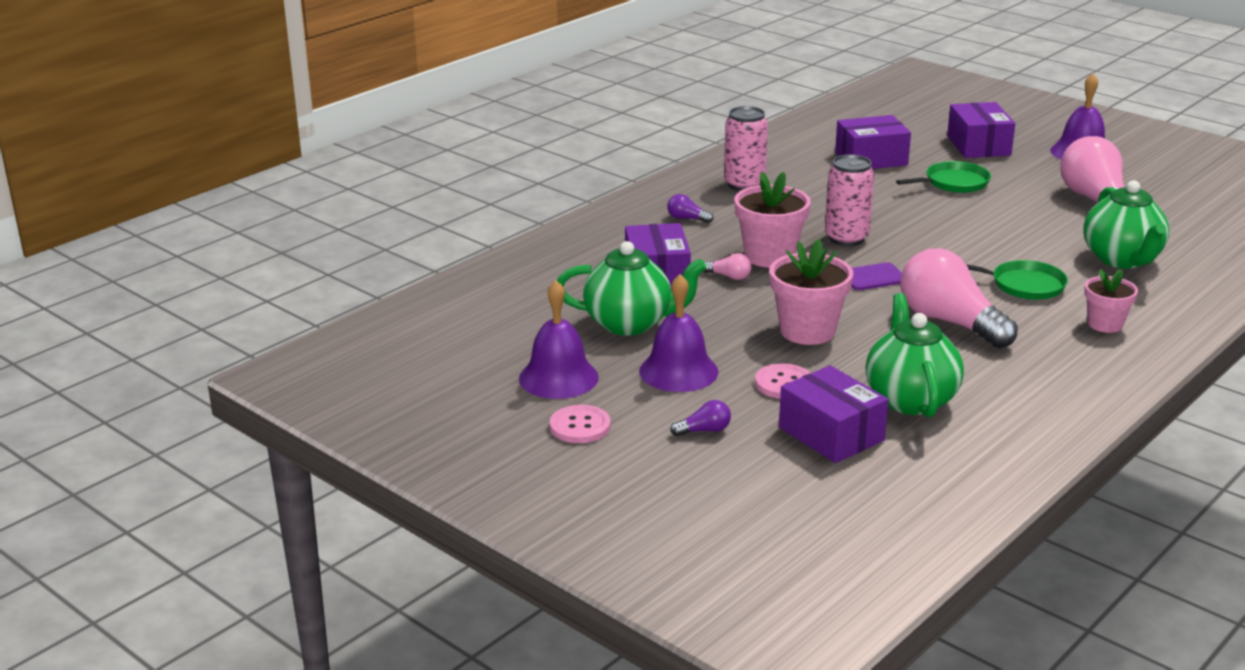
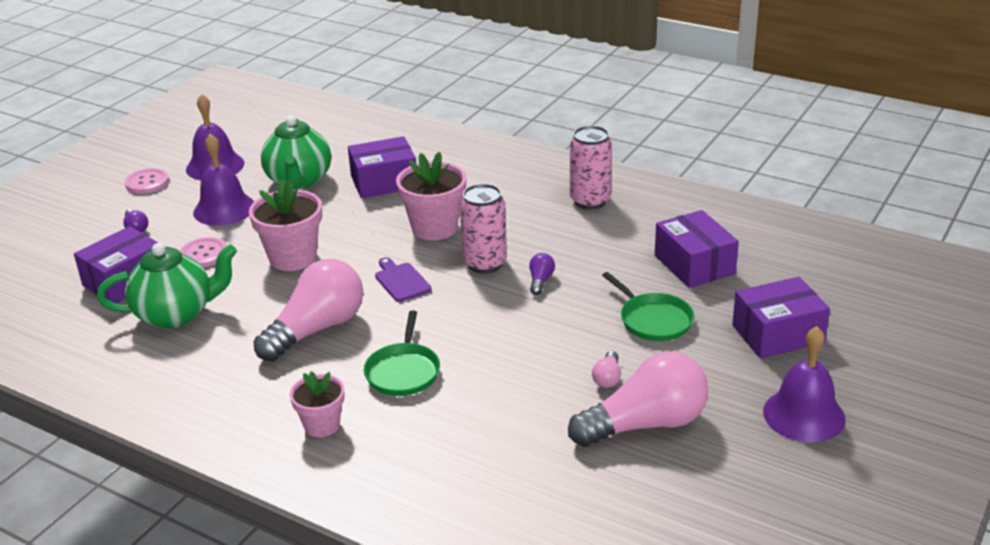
camera: 80 degrees right, 5 degrees up
purple light bulb [667,194,714,223] -> purple light bulb moved to [529,253,555,295]
pink light bulb [703,253,752,280] -> pink light bulb moved to [592,351,621,388]
green teapot [1083,180,1169,269] -> none

